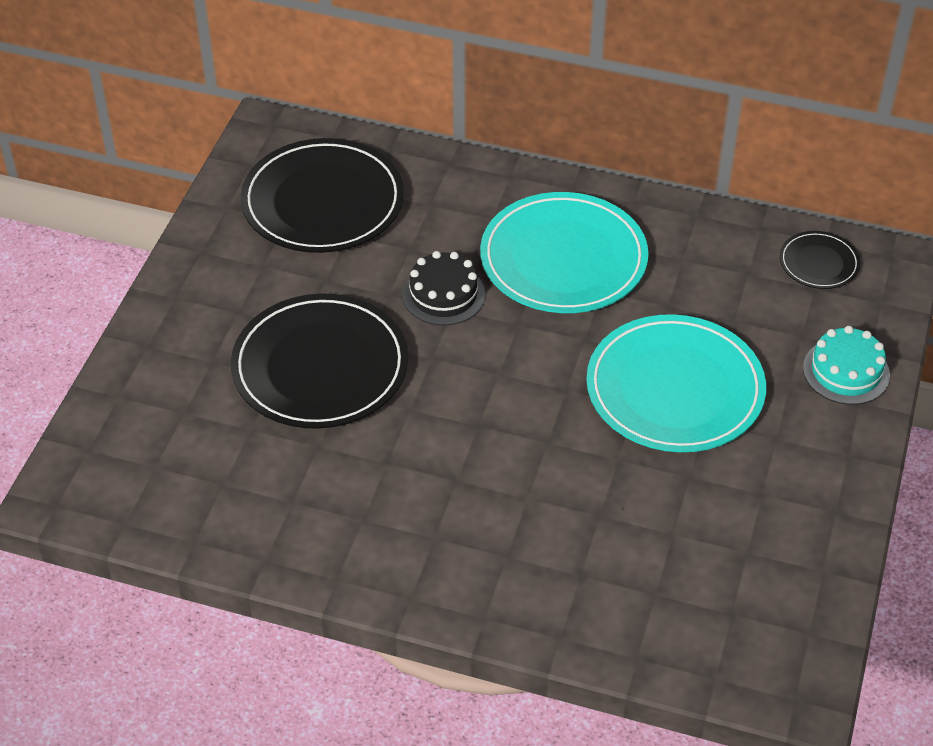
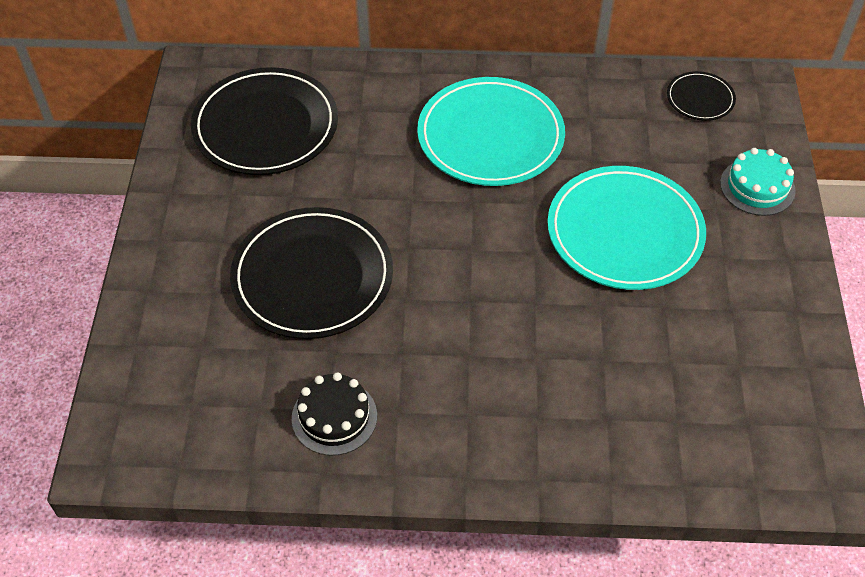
camera: 15 degrees left, 5 degrees up
black cake [402,251,485,325] -> black cake moved to [292,372,377,456]

